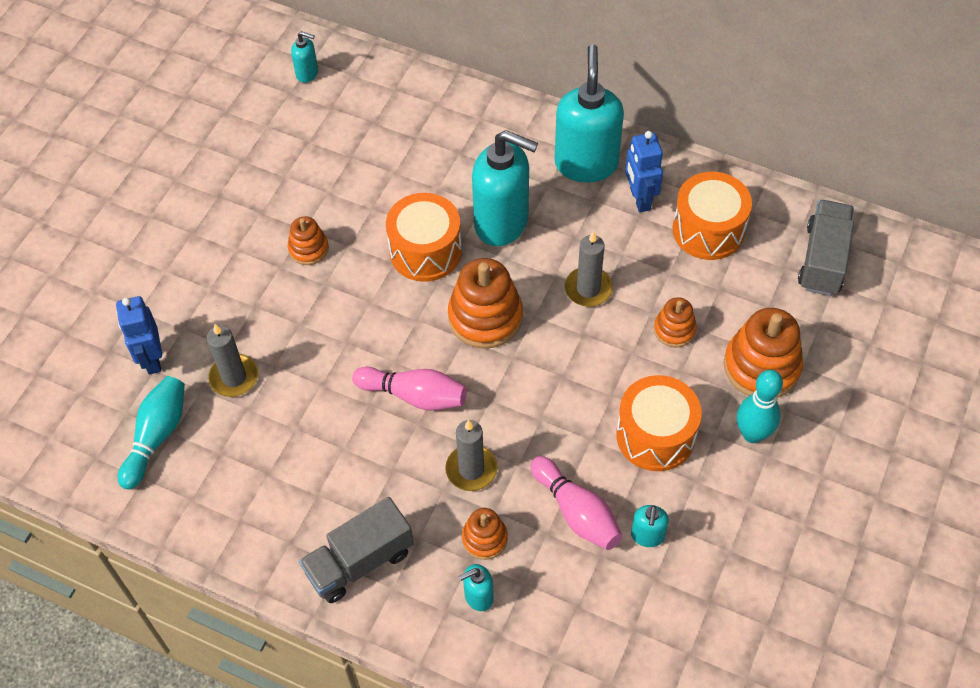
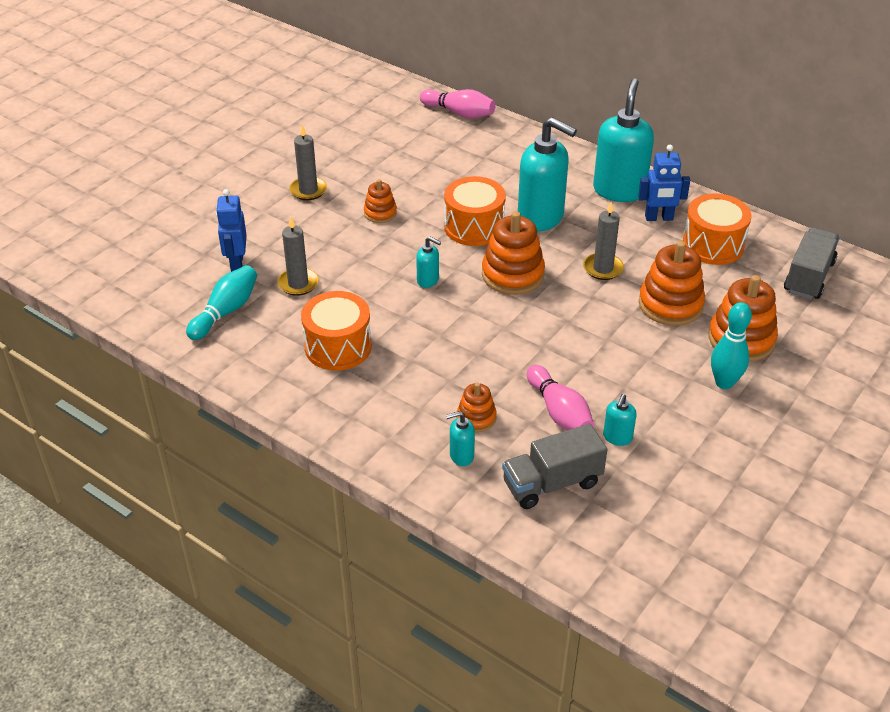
camera: 10 degrees right, 15 degrees down
turquoise soap dispenser [291,31,318,83] -> turquoise soap dispenser moved to [416,237,441,288]
grey truck [299,497,414,603] -> grey truck moved to [502,424,607,509]
pink bowling pin [352,367,467,411] -> pink bowling pin moved to [420,89,496,118]
grey candle [445,420,498,491] -> grey candle moved to [289,125,327,200]
orange drum [616,375,702,471] -> orange drum moved to [301,291,372,371]
blue robot [625,131,663,212] -> blue robot turned 90 degrees counterclockwise [638,145,690,221]
orange stacking toy [654,297,697,347] -> orange stacking toy [639,241,705,326], size x1.79

